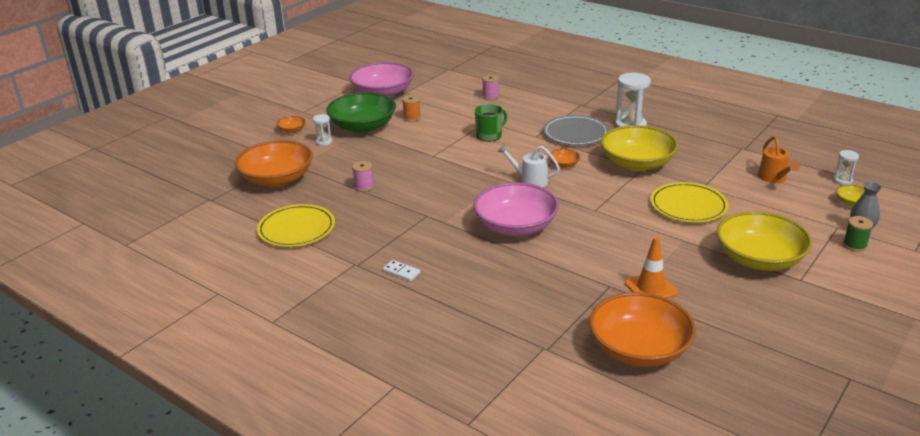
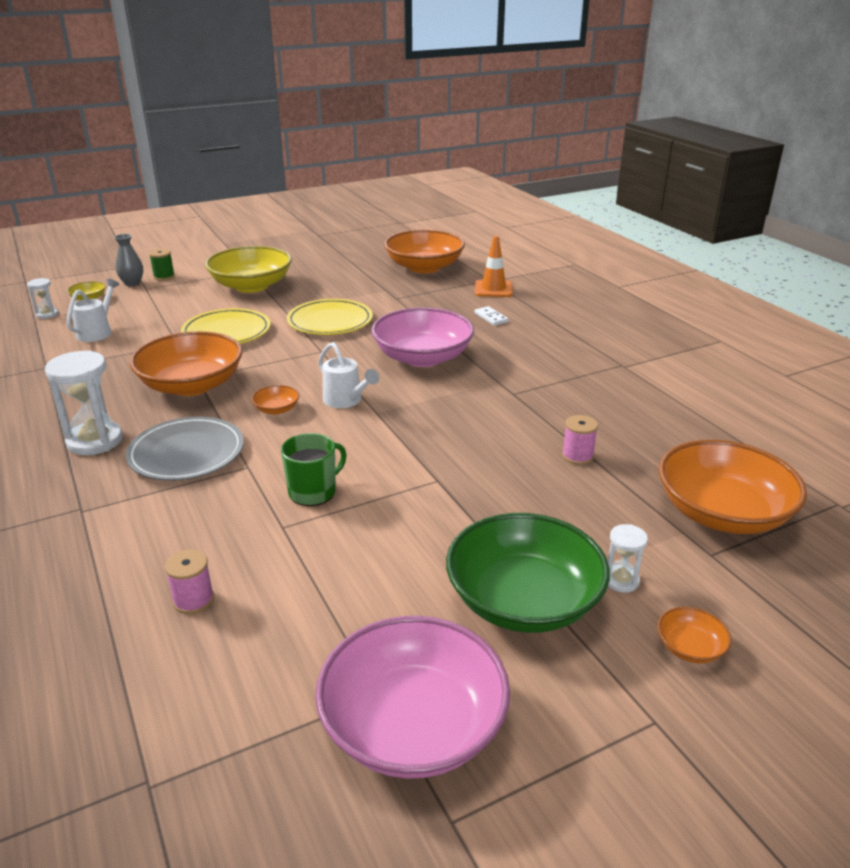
camera: 155 degrees left, 0 degrees up
yellow plate [257,204,335,247] -> yellow plate moved to [287,299,373,335]
white domino [383,260,421,281] -> white domino moved to [475,306,508,326]
orange spool [402,95,421,122] -> none
green mug [475,104,507,142] -> green mug turned 150 degrees clockwise [281,433,347,506]
yellow bowl [601,125,678,171] -> orange bowl [129,331,243,396]
orange traffic cone [625,237,678,299] -> orange traffic cone moved to [475,236,513,297]
orange watering can [758,136,800,183] -> white watering can [67,279,119,342]

